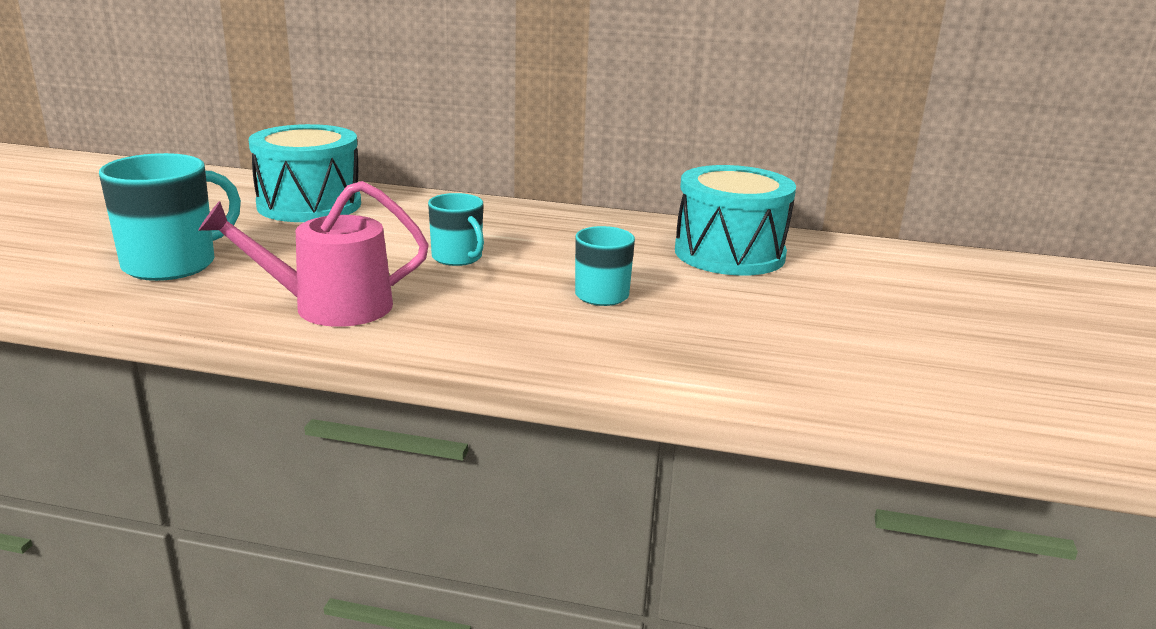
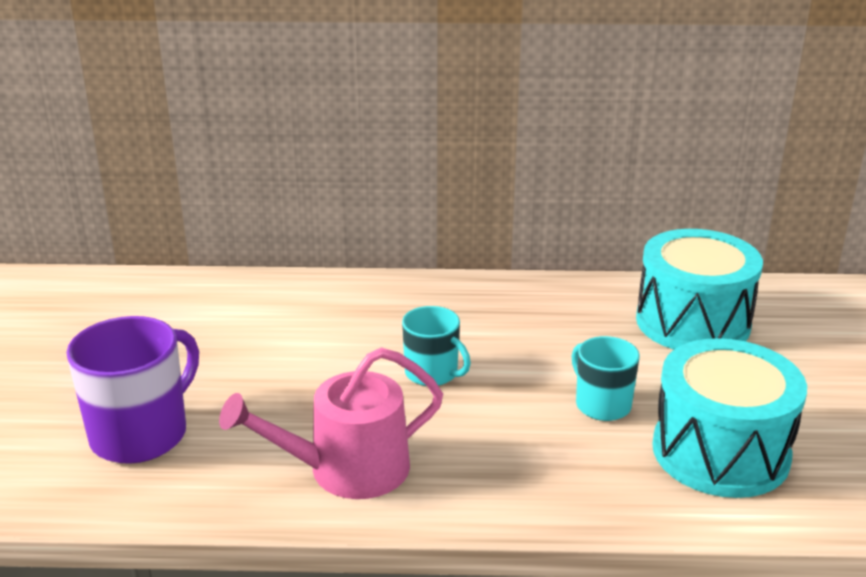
camera: 10 degrees left, 5 degrees up
turquoise mug [99,153,241,281] -> purple mug [66,316,199,464]
turquoise drum [249,124,361,222] -> turquoise drum moved to [652,338,807,498]

